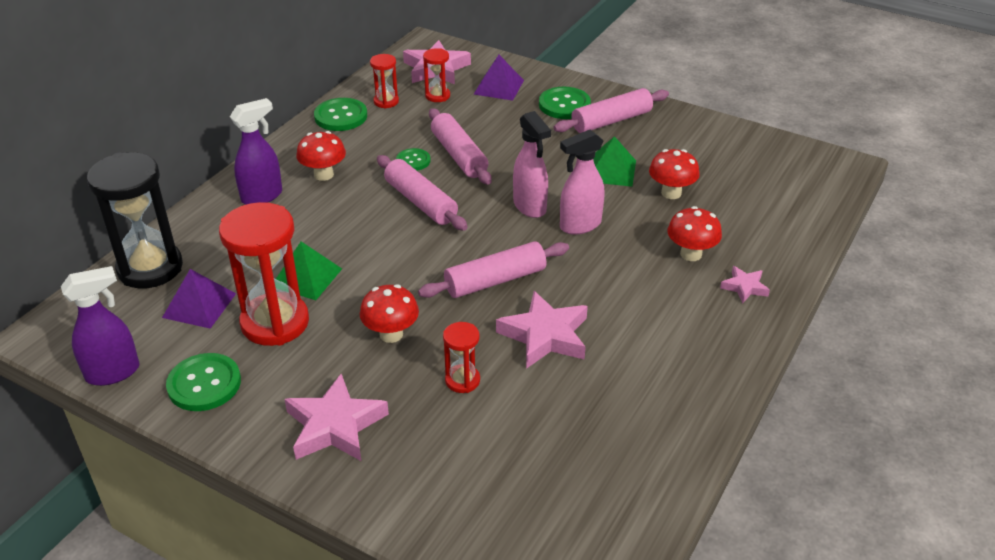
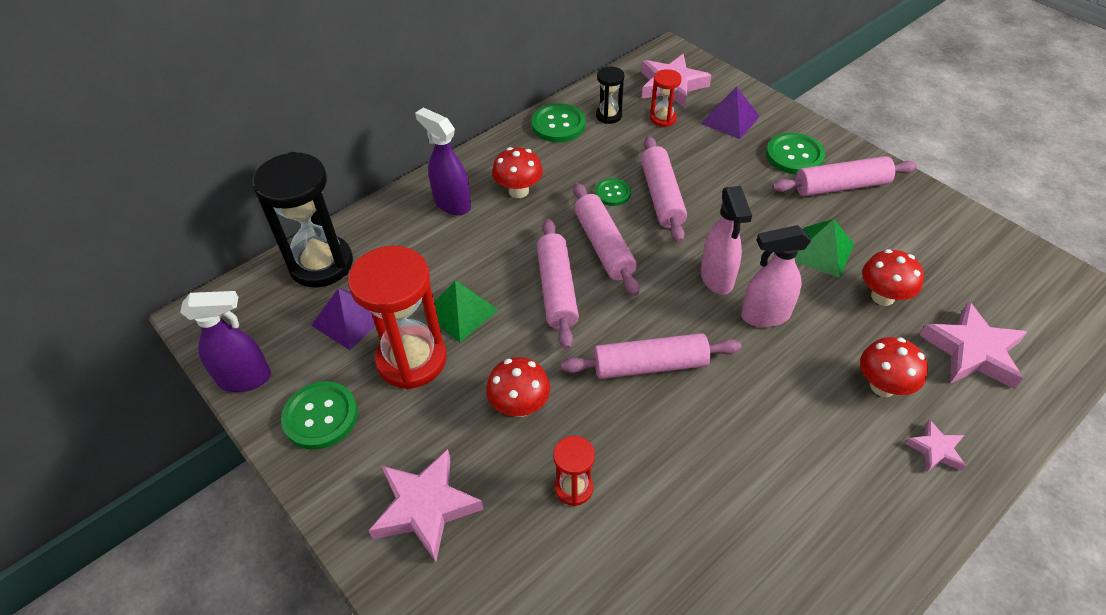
camera: 20 degrees right, 10 degrees up
purple spray bottle [230,98,282,205] -> purple spray bottle turned 120 degrees counterclockwise [415,108,471,215]
red hourglass [370,54,399,109] -> black hourglass [596,67,625,124]
pink star [496,291,588,369] -> pink star moved to [919,301,1027,389]
none -> pink rolling pin [537,219,579,350]

